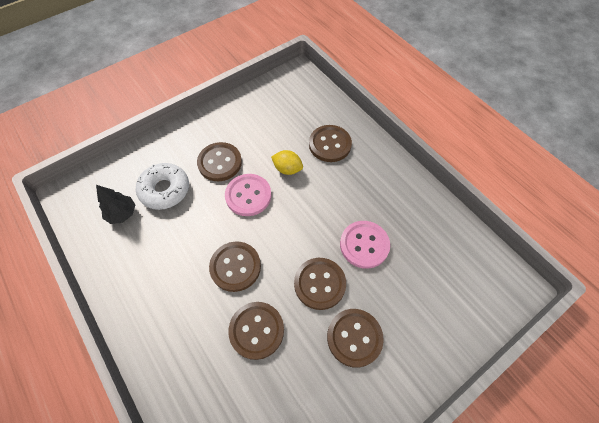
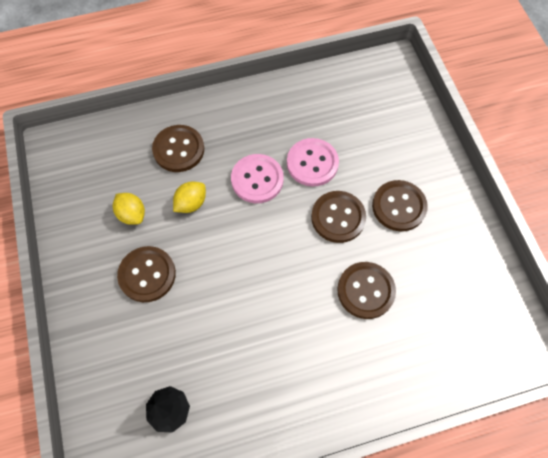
camera: 70 degrees left, 5 degrees up
white donut [136,163,189,210] -> none
brown button [209,241,261,292] -> none
pink button [225,174,271,216] -> pink button moved to [231,154,284,203]
none -> yellow lemon [113,193,145,225]

